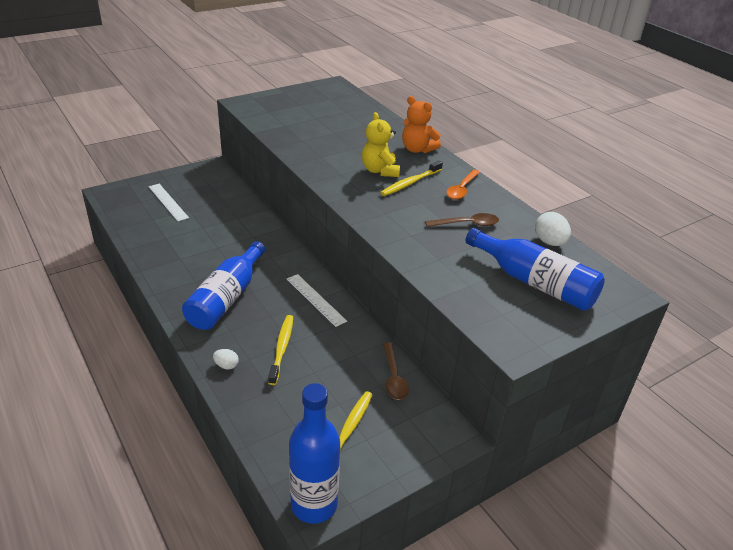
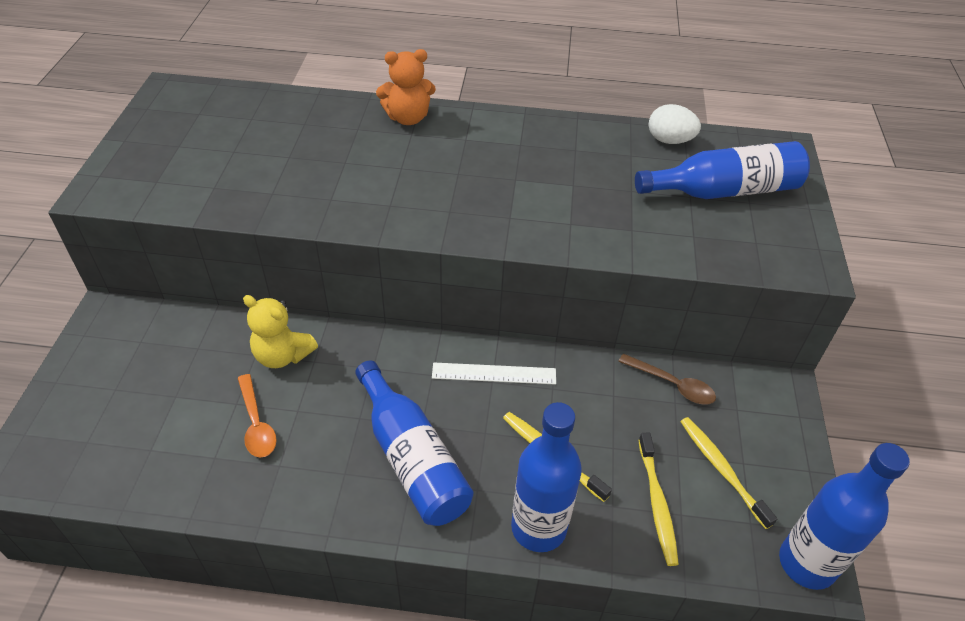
camera: 50 degrees left, 10 degrees up
white ruler [149,184,189,221] -> none
white egg [213,349,239,370] -> blue bottle [511,402,582,552]
yellow teddy bear [362,112,400,177] -> yellow teddy bear moved to [243,295,318,368]
yellow toothbrush [380,160,443,196] -> yellow toothbrush moved to [638,433,679,566]
brown spoon [425,213,499,227] -> none
orange spoon [446,170,480,199] -> orange spoon moved to [238,374,277,457]

